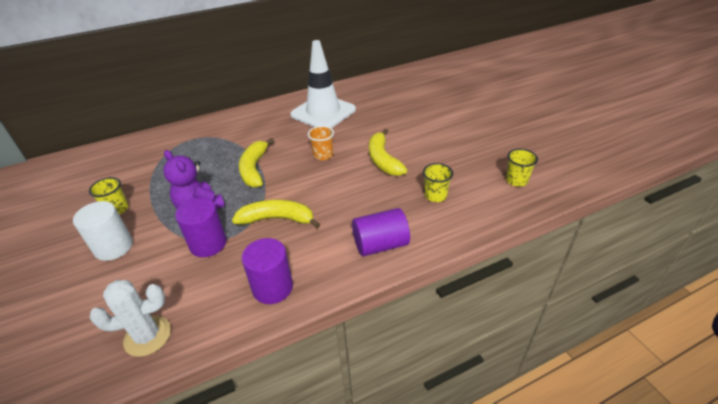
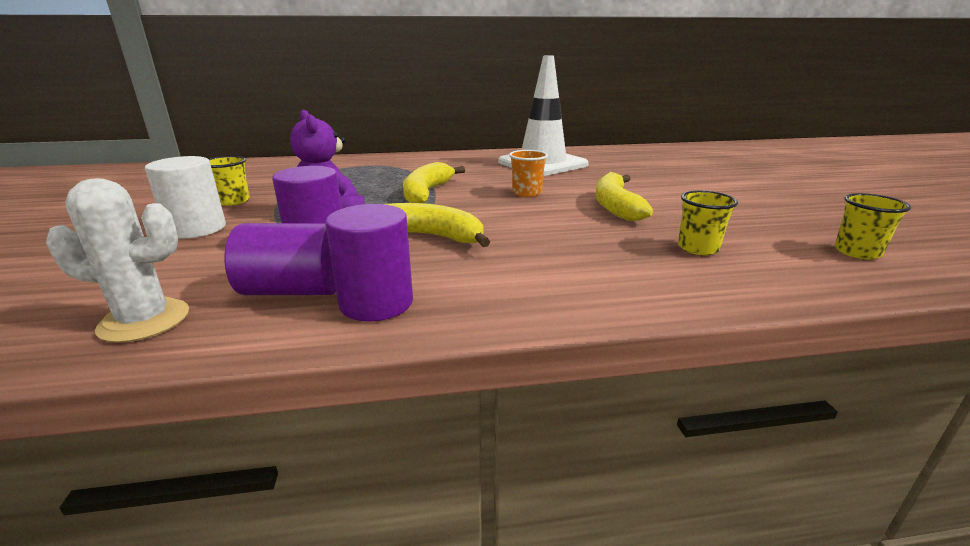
camera: 15 degrees right, 15 degrees down
purple cylinder [352,208,410,256] -> purple cylinder moved to [225,223,336,295]

